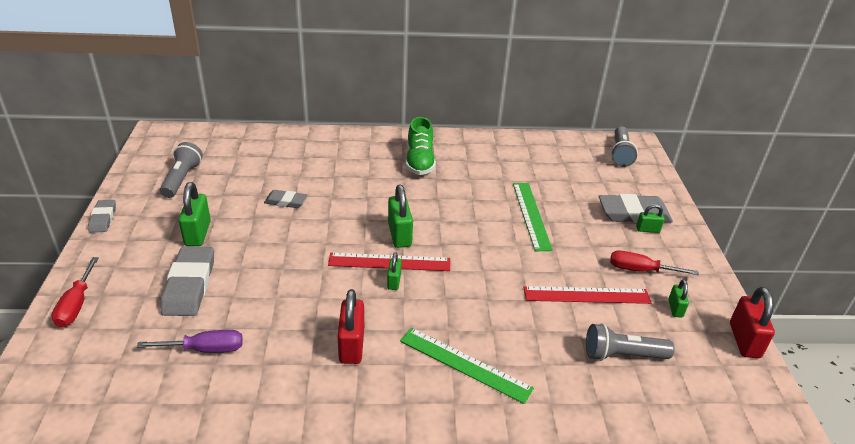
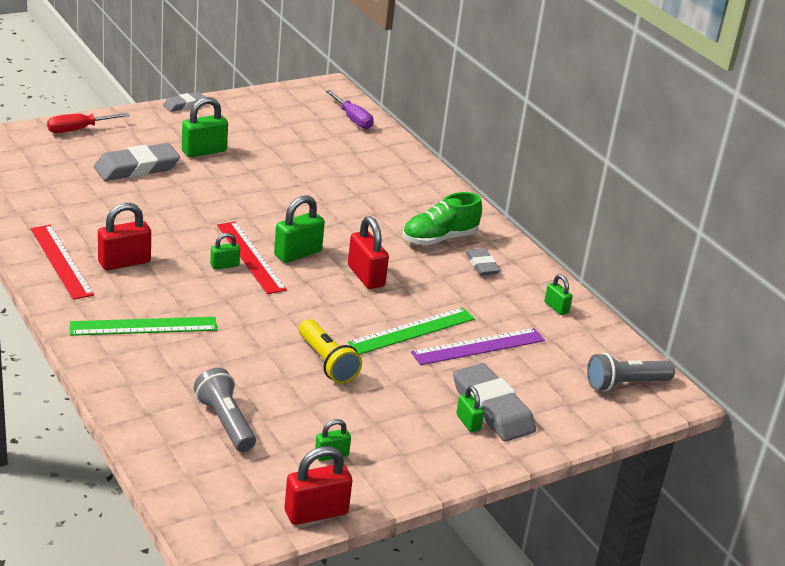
camera: 60 degrees right, 5 degrees down
purple screwdriver [137,330,243,353] -> purple screwdriver moved to [326,90,374,129]
grey flashlight [160,142,203,198] -> none
grey eraser [264,190,307,208] -> grey eraser moved to [465,248,501,275]
green ruler [400,328,534,404] -> green ruler turned 75 degrees clockwise [70,317,217,336]
red ruler [524,286,651,304] -> red ruler moved to [31,225,94,300]
red screwdriver [610,251,699,275] -> none
none -> yellow flashlight [299,319,362,384]
none -> red padlock [348,216,389,289]
none -> purple ruler [411,328,545,365]
none -> green padlock [544,274,573,315]

